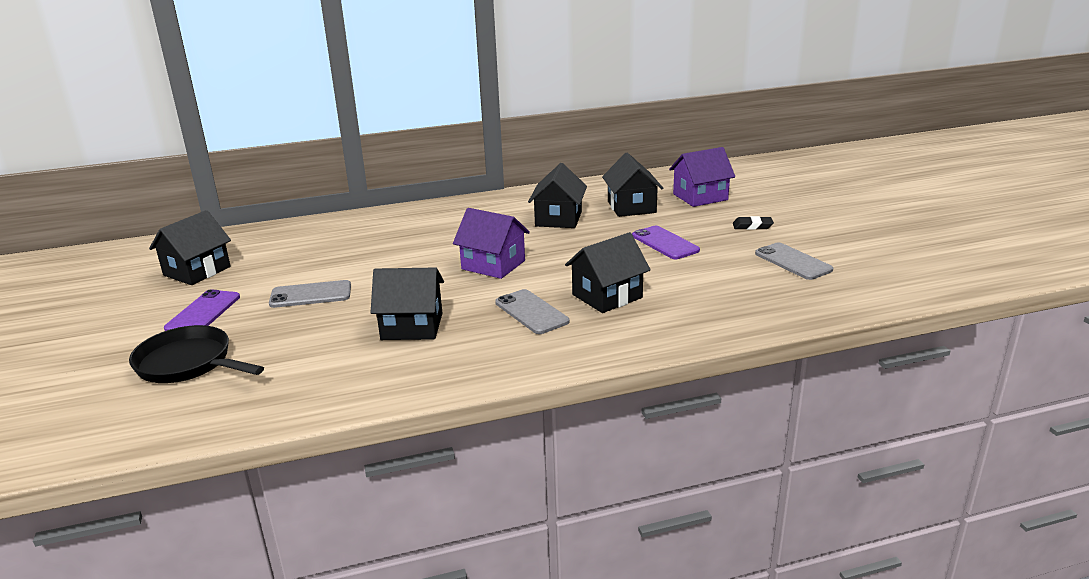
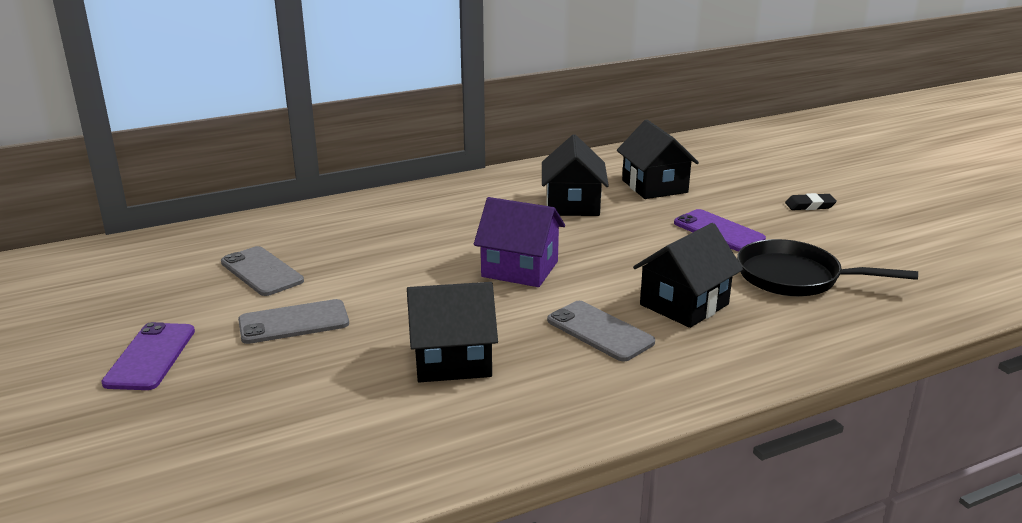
camera: 10 degrees left, 0 degrees up
black pan [129,325,264,383] -> black pan moved to [737,239,918,296]
black house [149,210,231,285] -> none
purple house [669,147,735,207] -> none
grey phone [755,242,833,280] -> grey phone moved to [221,246,304,296]

